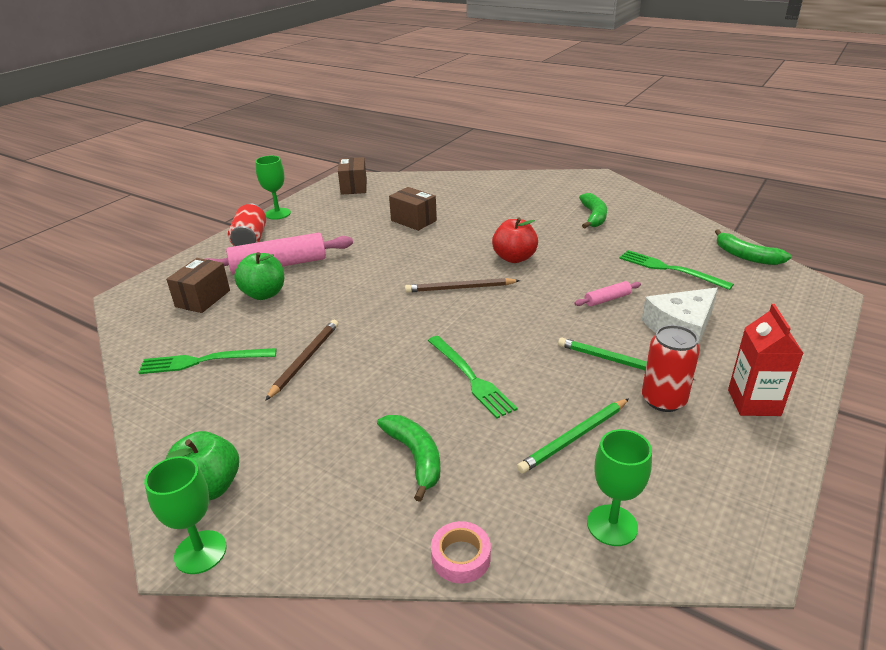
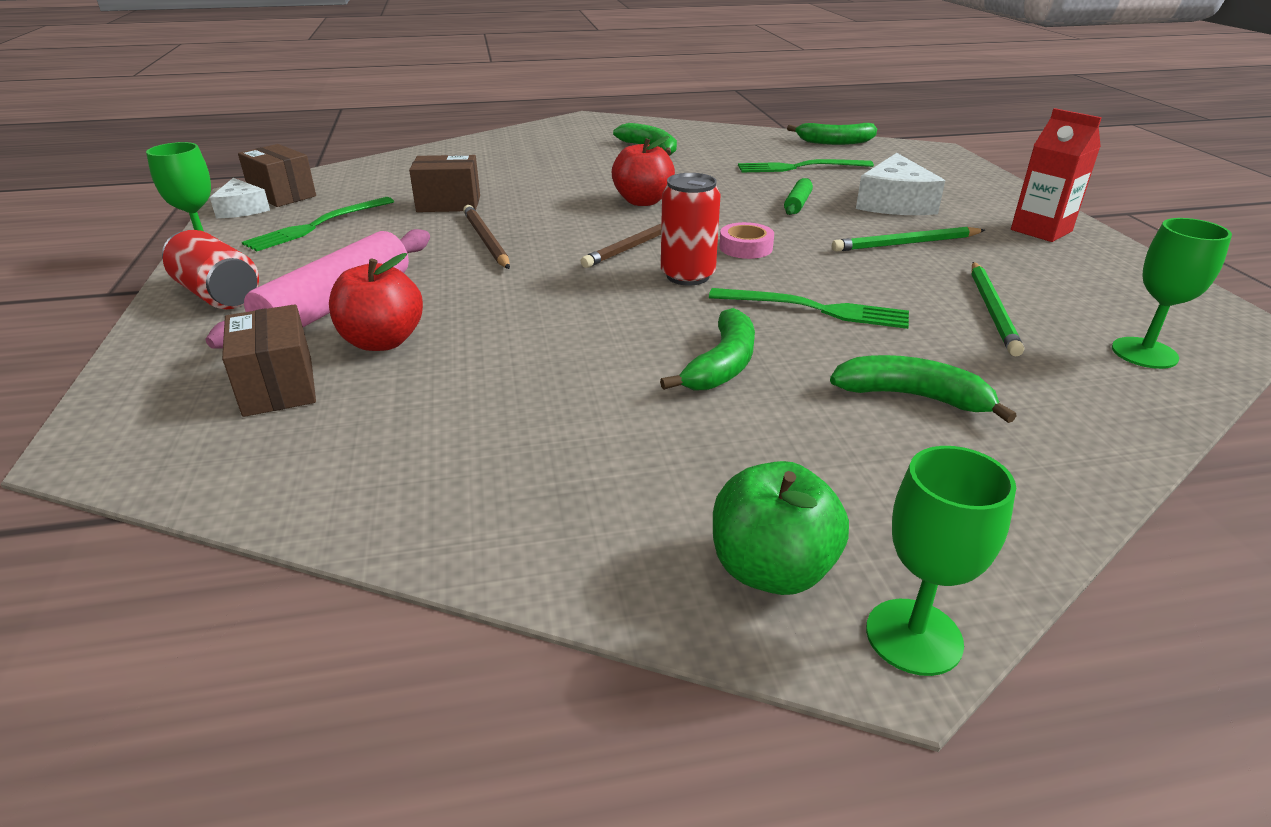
camera: 45 degrees left, 0 degrees up
green fork [138,348,276,374] -> green fork moved to [242,197,394,251]
green apple [234,252,284,300] -> red apple [329,253,423,351]
brown pencil [265,320,338,401] -> brown pencil moved to [463,205,510,269]
pink tape [431,521,491,583] -> pink tape moved to [719,222,774,259]
pink rolling pin [574,281,641,306] -> green rolling pin [784,178,813,215]
red can [642,325,700,412] -> red can moved to [661,173,720,286]
none -> white cheese [210,178,270,218]
none -> green banana [660,308,755,390]

